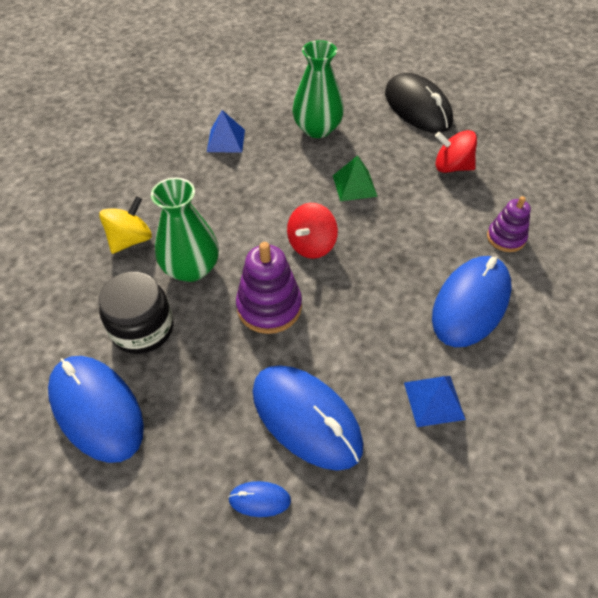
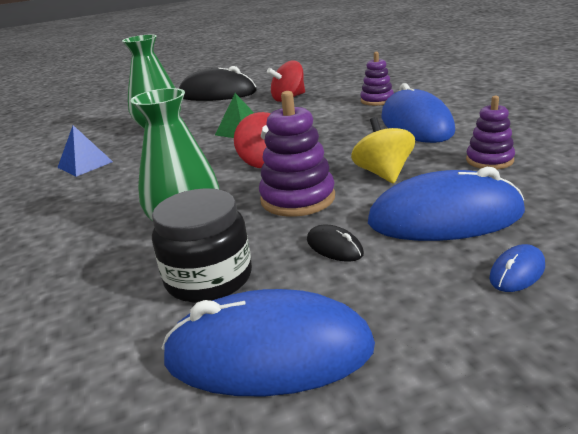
camera: 45 degrees left, 25 degrees down
yellow spinning top [99,196,152,254] -> yellow spinning top moved to [351,117,415,184]
blue pyramid [404,376,466,427] -> purple stacking toy [466,96,515,169]
none -> black mouse [307,225,364,262]

